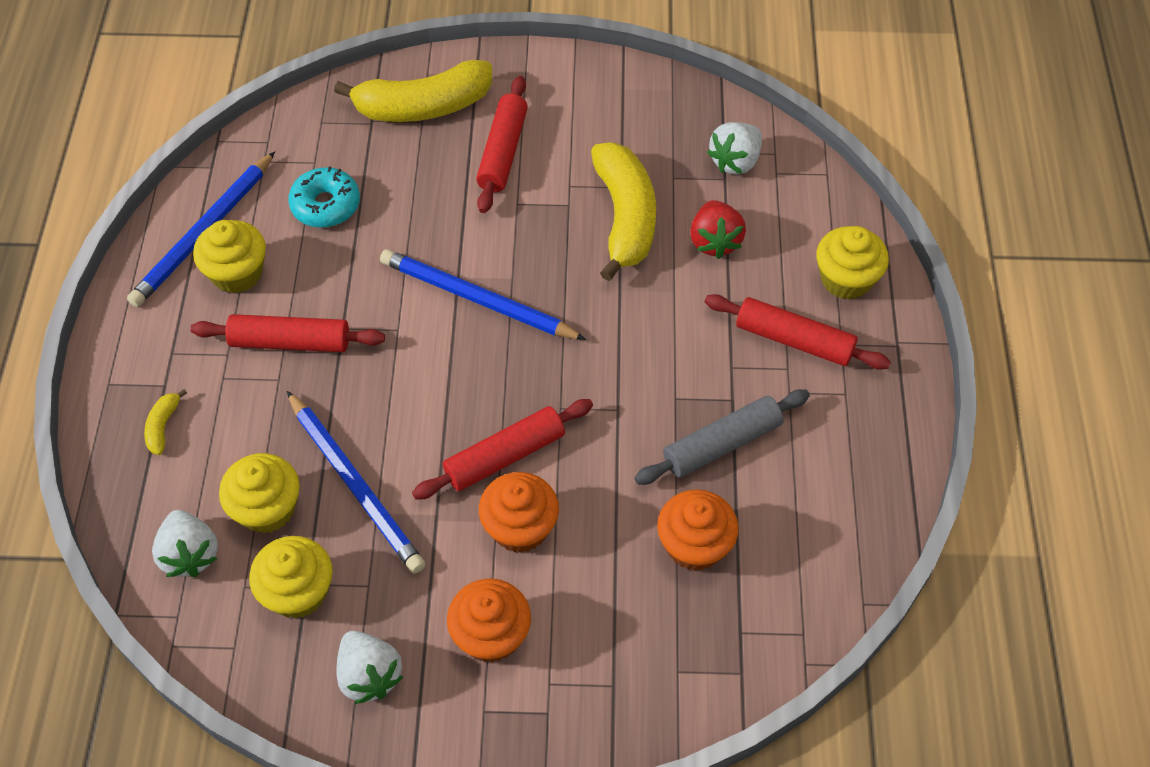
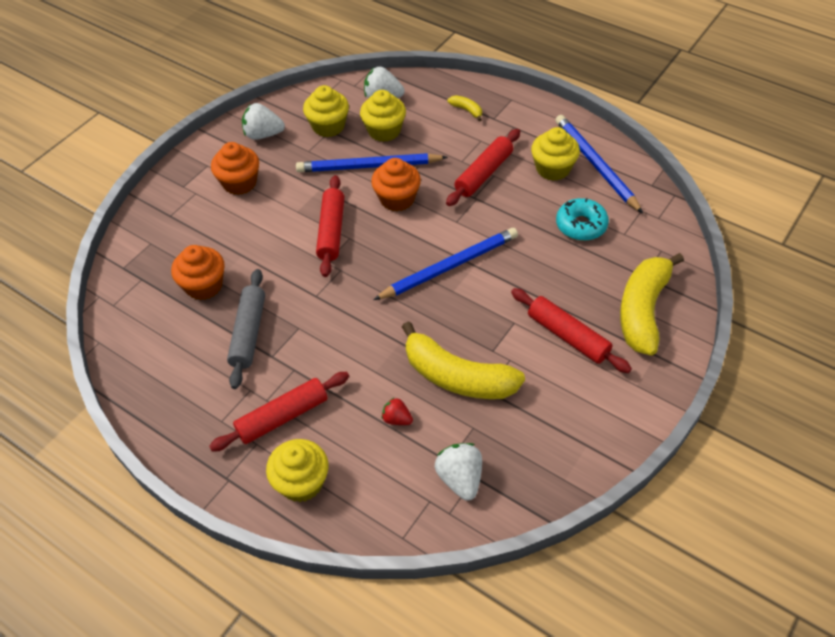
camera: 125 degrees right, 5 degrees down
orange cupcake [479,472,559,553] -> orange cupcake moved to [371,158,421,211]
red strawberry [690,200,746,259] -> red strawberry [382,397,413,425], size x0.59

